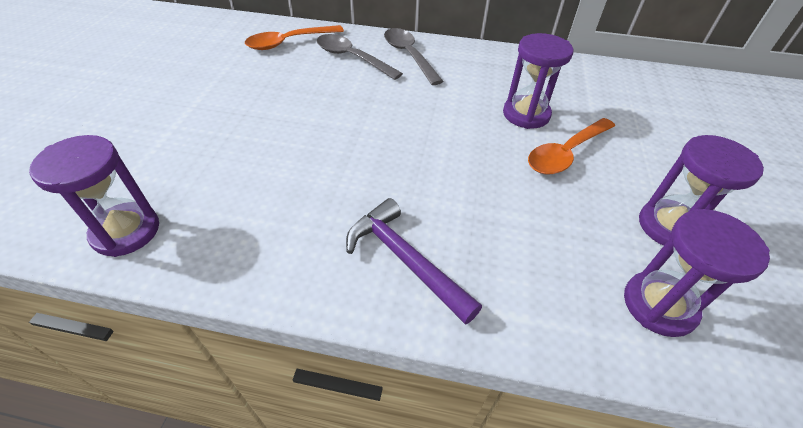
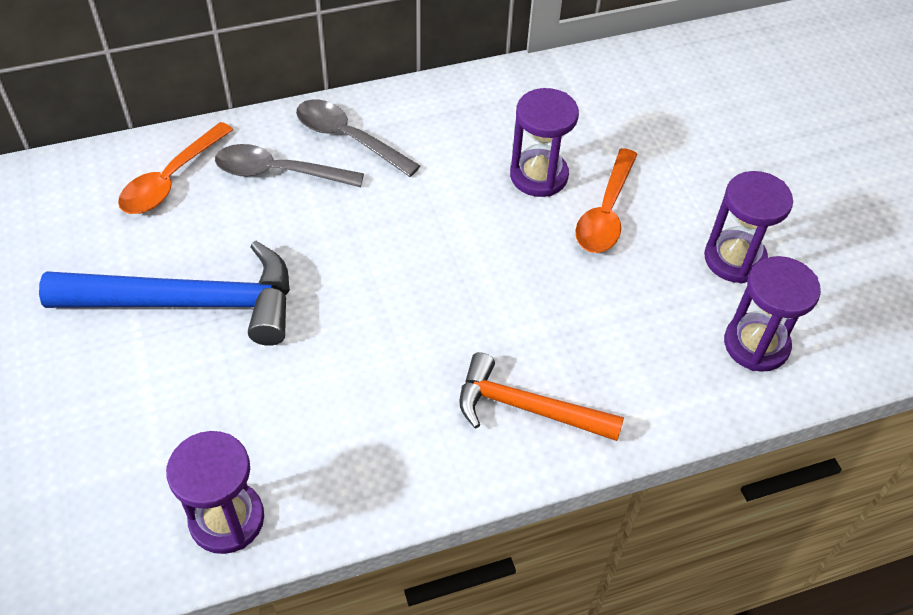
camera: 30 degrees left, 5 degrees up
purple hammer [346,198,482,325] -> orange hammer [459,352,624,441]
none -> blue hammer [39,241,290,346]

